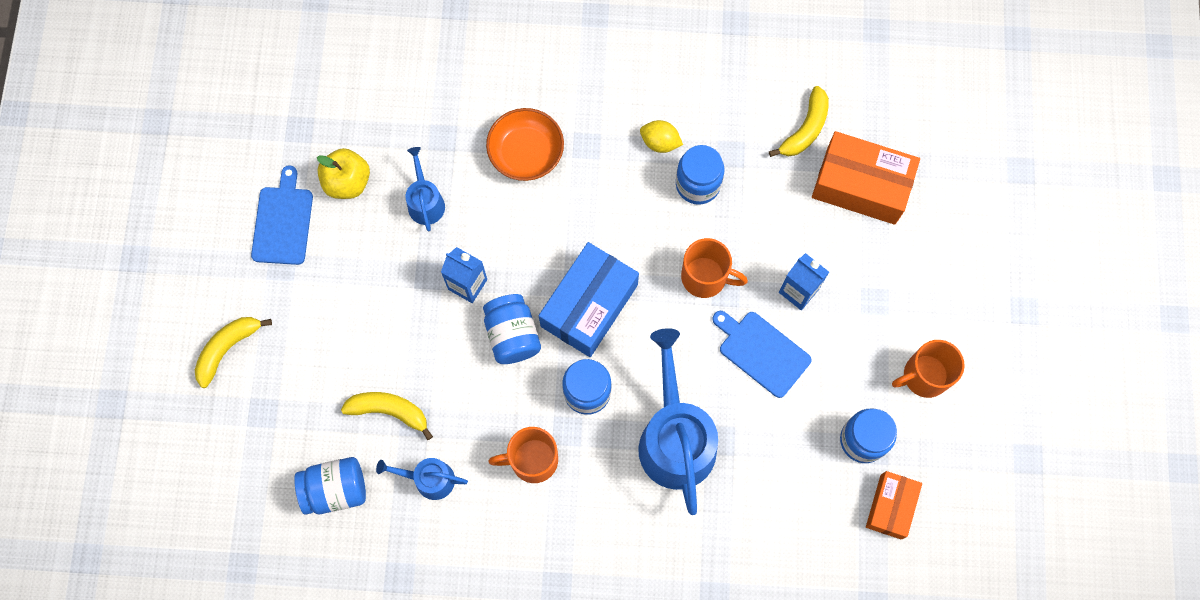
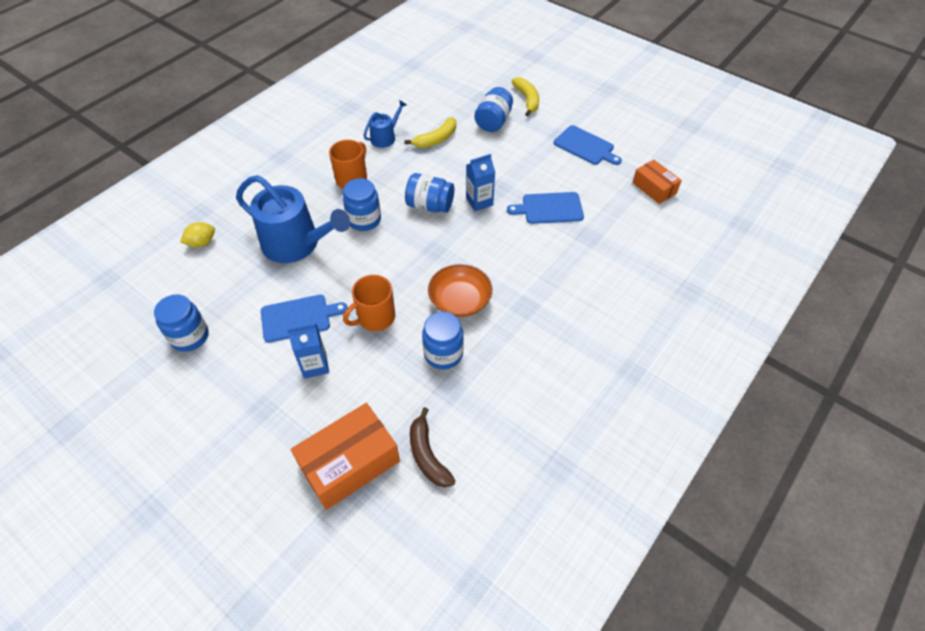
camera: 125 degrees right, 20 degrees down
blue jar [294,457,366,515] -> blue jar moved to [474,87,513,132]
yellow apple [317,148,370,199] -> none
blue watering can [406,147,445,231] -> blue cutting board [507,192,584,224]
orange bowl [486,108,564,181] -> orange bowl moved to [428,264,492,317]
blue box [539,242,639,357] -> none
yellow lemon [640,120,683,153] -> yellow lemon moved to [180,222,215,247]
yellow banana [769,86,829,157] -> brown banana [410,407,456,487]
orange box [866,471,922,540] -> orange box moved to [632,159,682,204]
orange mug [892,340,965,398] -> none

